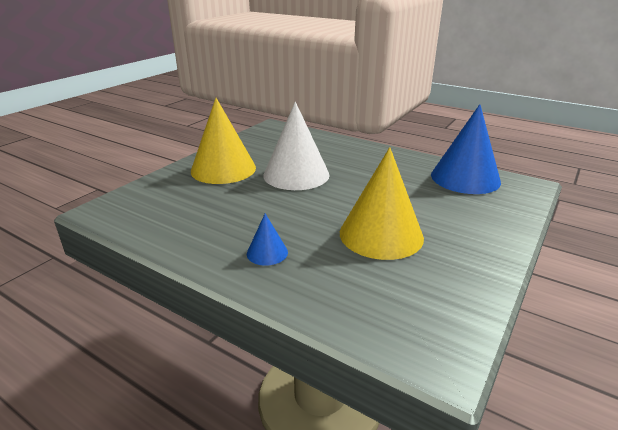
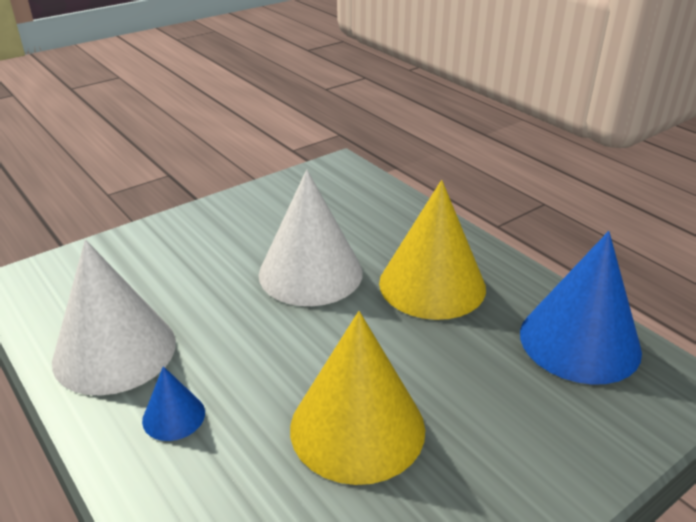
camera: 20 degrees right, 5 degrees up
yellow cone [191,98,256,184] -> yellow cone moved to [379,180,486,320]
none -> white cone [52,240,176,396]

